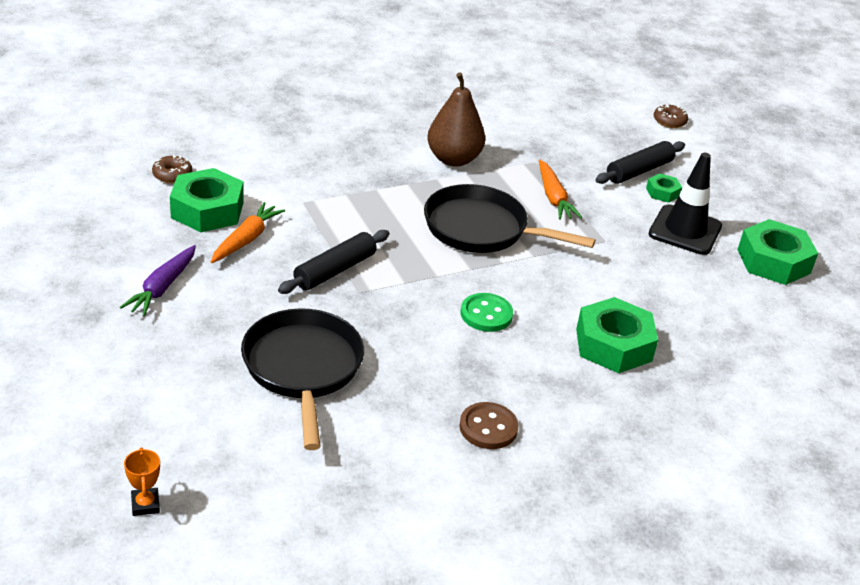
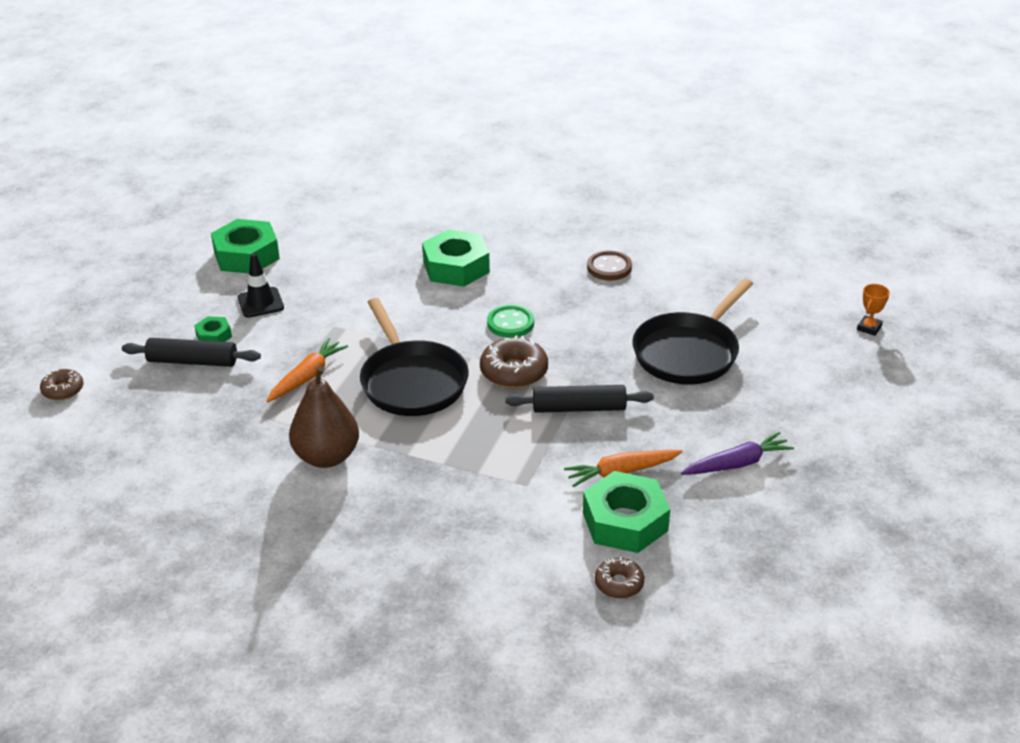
camera: 130 degrees left, 0 degrees up
black traffic cone [649,153,722,255] -> black traffic cone [238,253,284,318], size x0.66
none -> brown donut [480,336,548,388]

